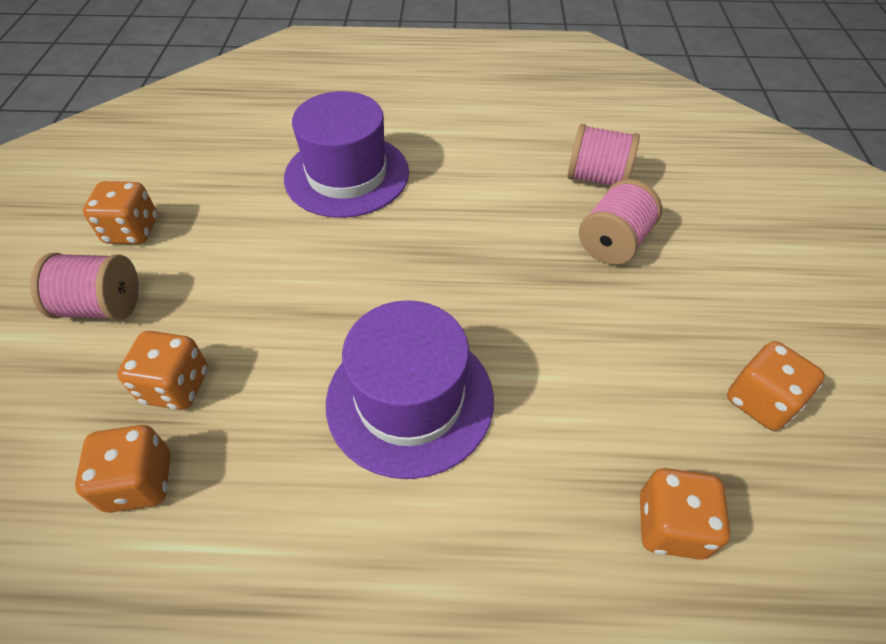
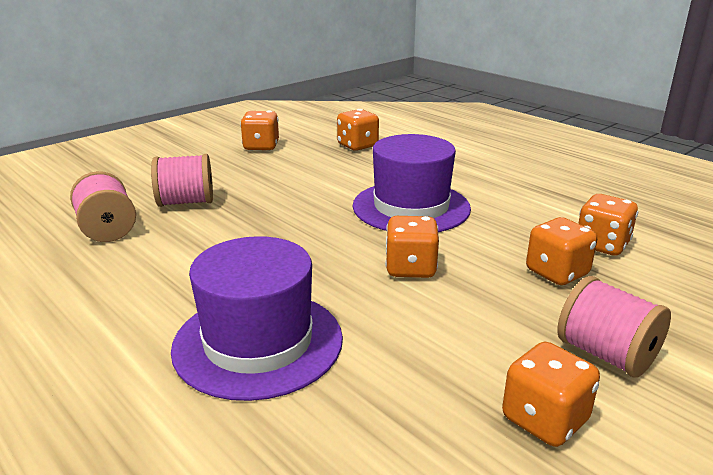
camera: 135 degrees left, 25 degrees down
none -> orange dice [385,216,439,278]

